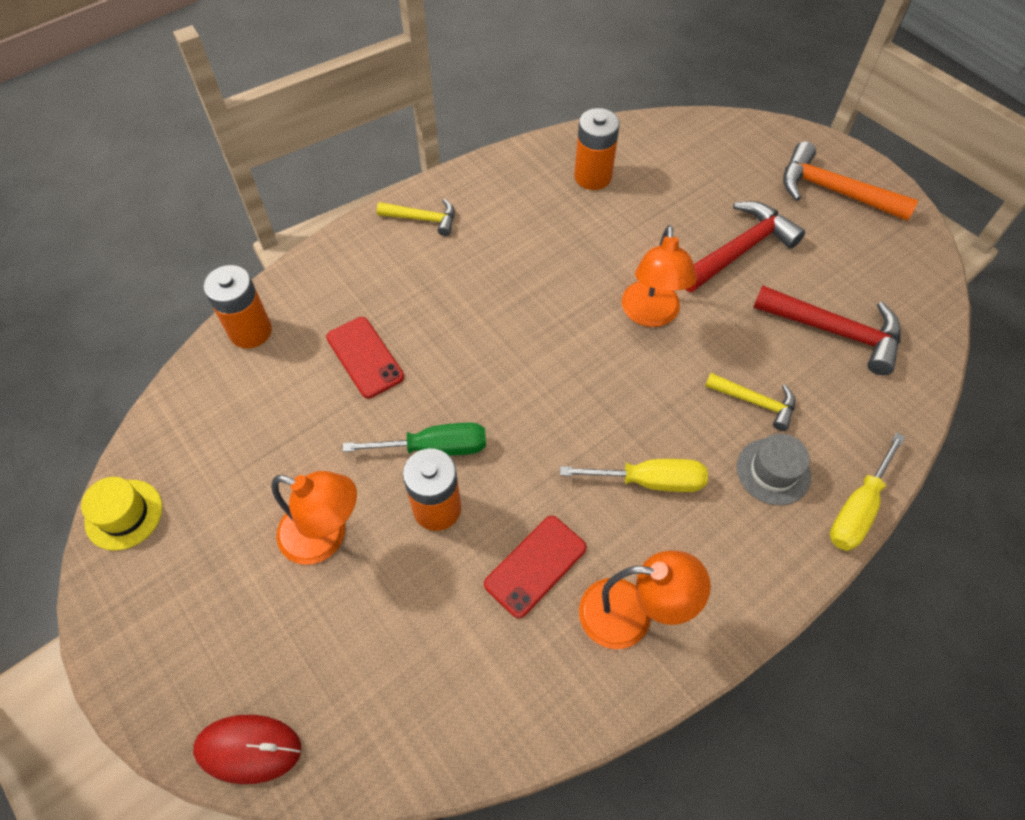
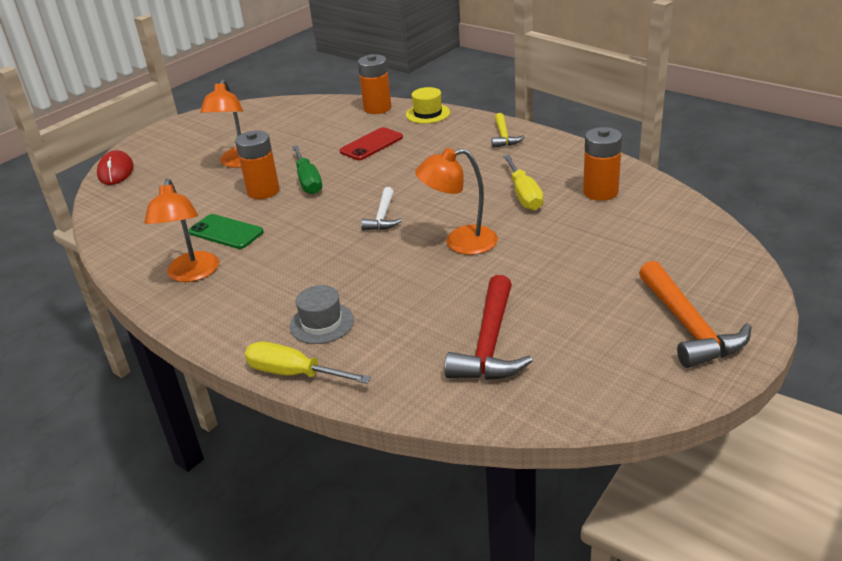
camera: 80 degrees right, 25 degrees down
yellow hat [81,477,162,551] -> yellow hat moved to [406,87,450,124]
red phone [484,516,587,618] -> green phone [189,214,264,249]
yellow screwdriver [560,459,708,492] -> yellow screwdriver moved to [503,155,543,211]
red hammer [685,201,806,292] -> none
yellow hammer [705,373,795,431] -> none
orange hammer [783,141,918,221] -> orange hammer turned 150 degrees clockwise [639,261,751,368]
none -> white hammer [361,187,402,231]

